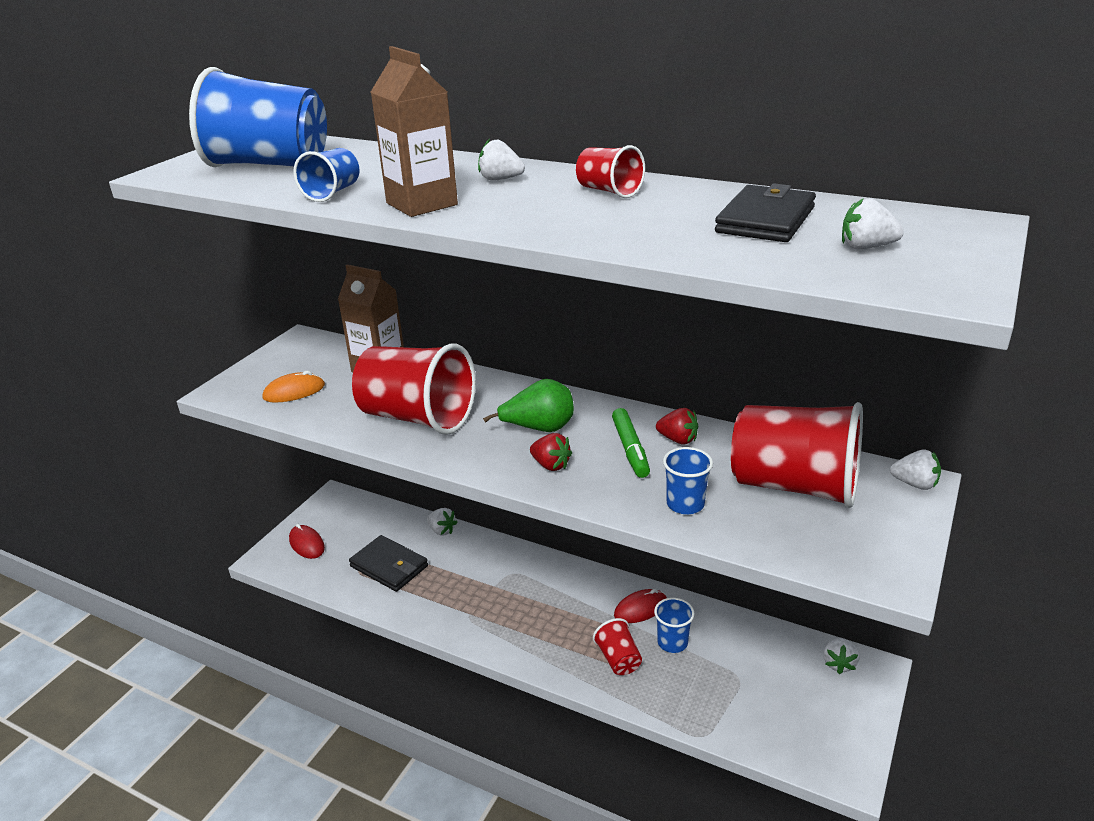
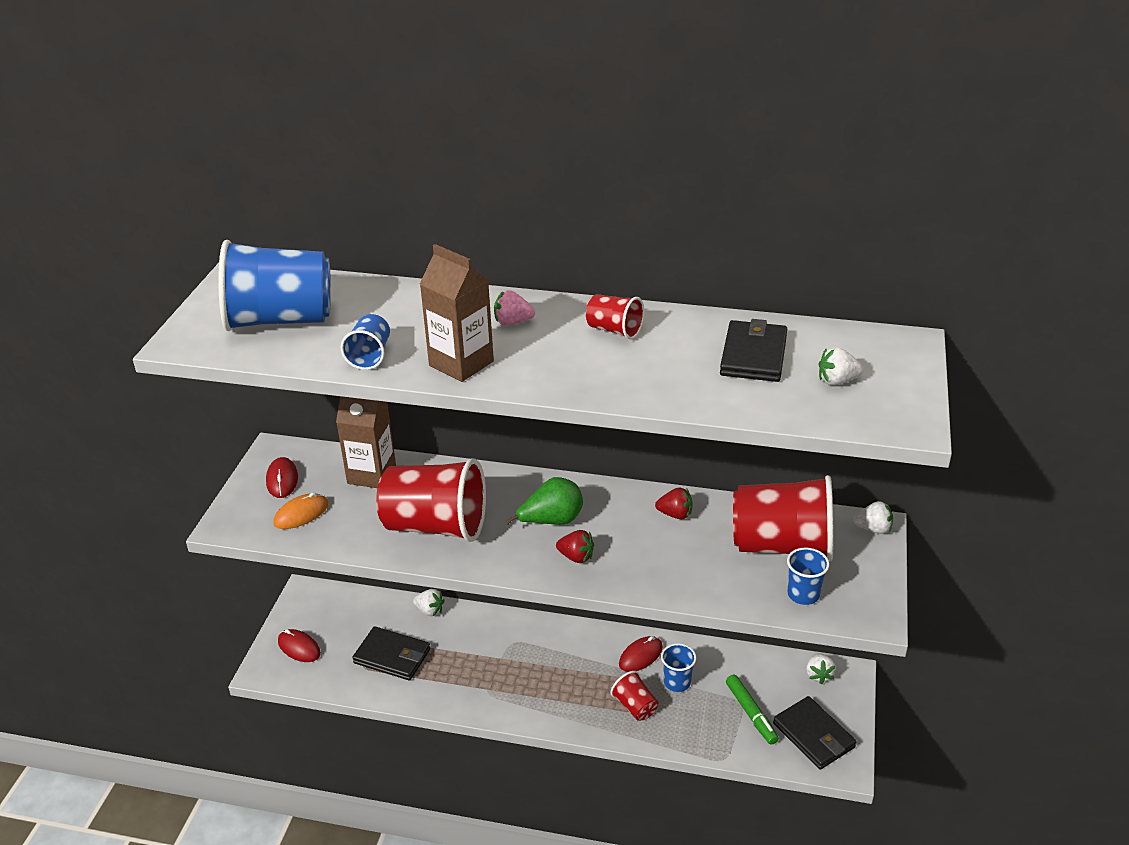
camera: 15 degrees left, 5 degrees up
white strawberry [478,139,525,181] -> pink strawberry [494,290,535,326]
green marker [612,408,650,478] -> green marker moved to [726,675,779,745]
blue cup [663,447,713,514] -> blue cup moved to [787,548,830,605]
none -> red mouse [266,457,298,498]
none -> black wallet [773,696,857,769]

